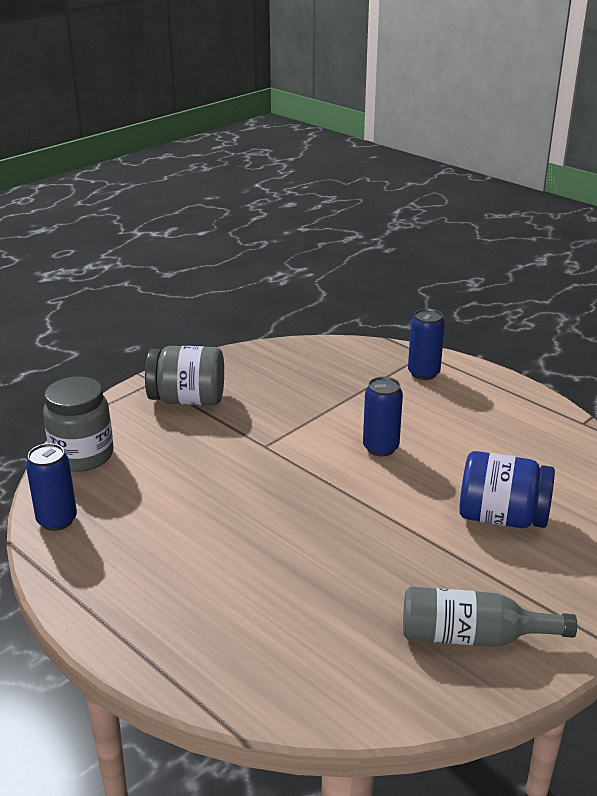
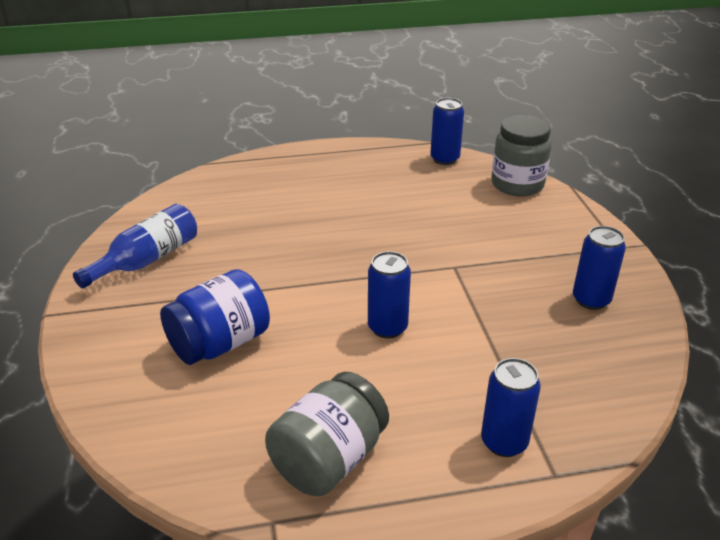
camera: 125 degrees right, 5 degrees up
grey jar [145,346,224,405] -> grey jar moved to [265,372,389,496]
grey bottle [403,586,577,647] -> blue bottle [73,204,197,289]
none -> blue can [573,226,626,310]

